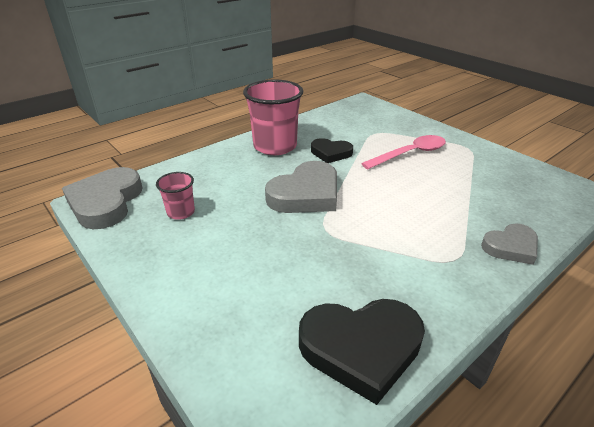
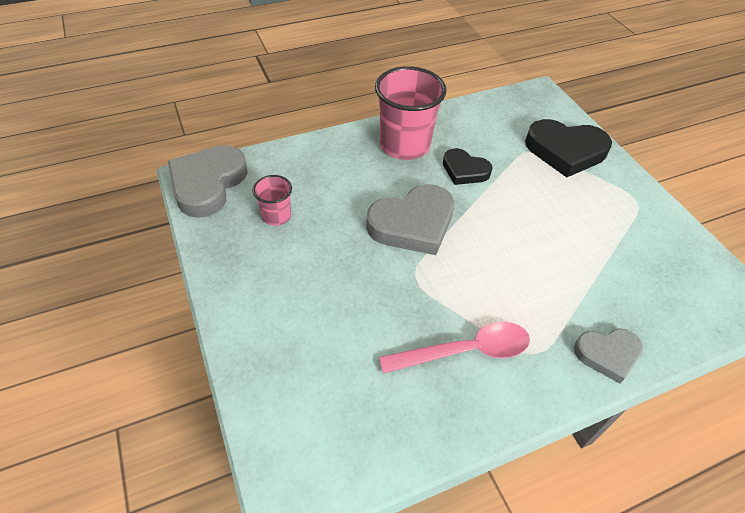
camera: 15 degrees right, 15 degrees up
black heart [299,299,425,405] -> black heart moved to [525,119,612,178]
pink spoon [361,135,446,169] -> pink spoon moved to [379,322,530,374]

